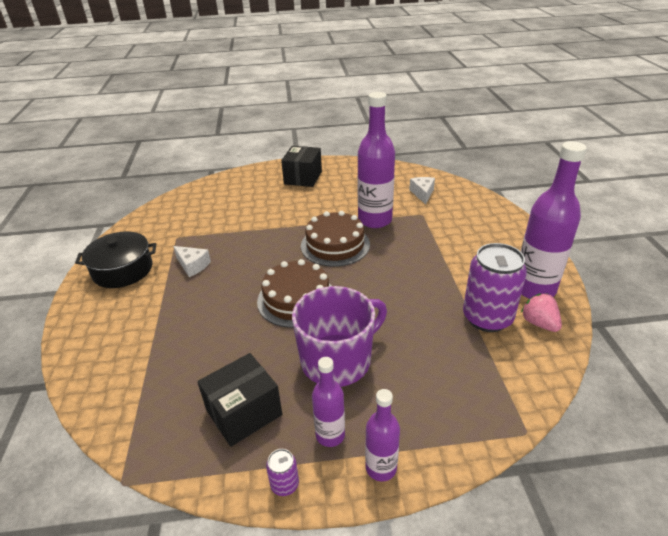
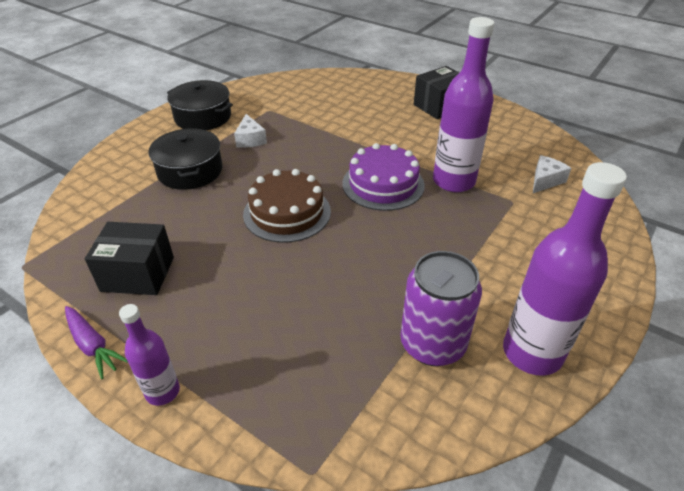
camera: 40 degrees right, 5 degrees up
purple can [266,449,299,496] -> purple carrot [65,306,128,379]
purple mug [292,286,387,387] -> none
brown cake [301,211,370,267] -> purple cake [342,143,425,211]
purple bottle [312,357,345,447] -> none
pink strawberry [521,294,562,332] -> none
none -> black pot [149,128,222,190]

